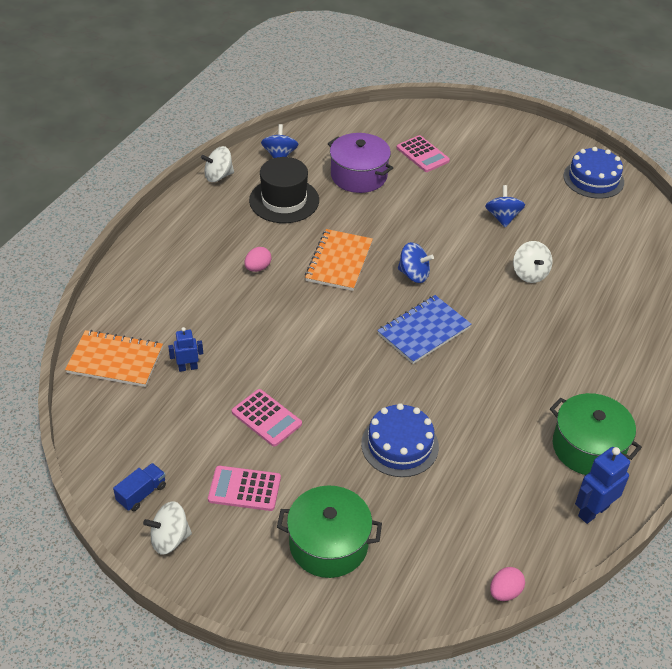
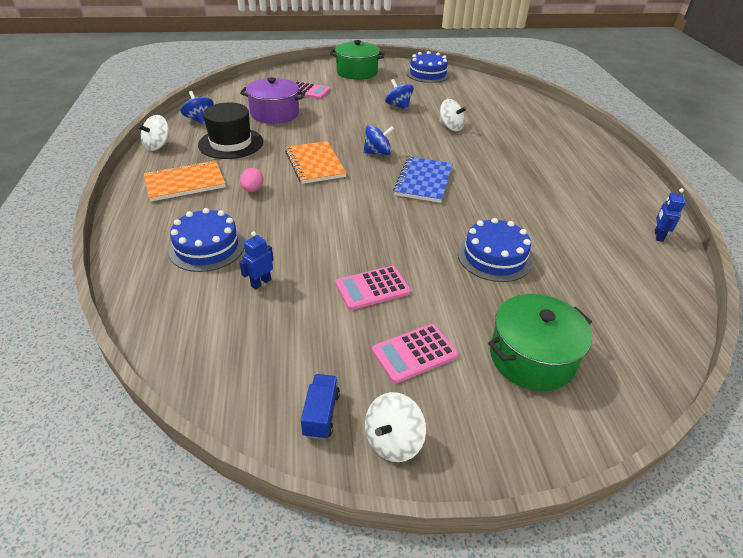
camera: 35 degrees left, 5 degrees down
orange notebook [65,330,163,387] -> orange notebook moved to [144,160,226,201]
pink calculator [232,389,302,447] -> pink calculator turned 150 degrees clockwise [335,266,411,310]
pink egg [490,567,525,601] -> none
green pot [550,393,642,475] -> green pot moved to [330,40,385,80]
blue robot [575,447,630,524] -> blue robot [655,188,686,242], size x0.62
none -> blue cake [168,208,245,272]

